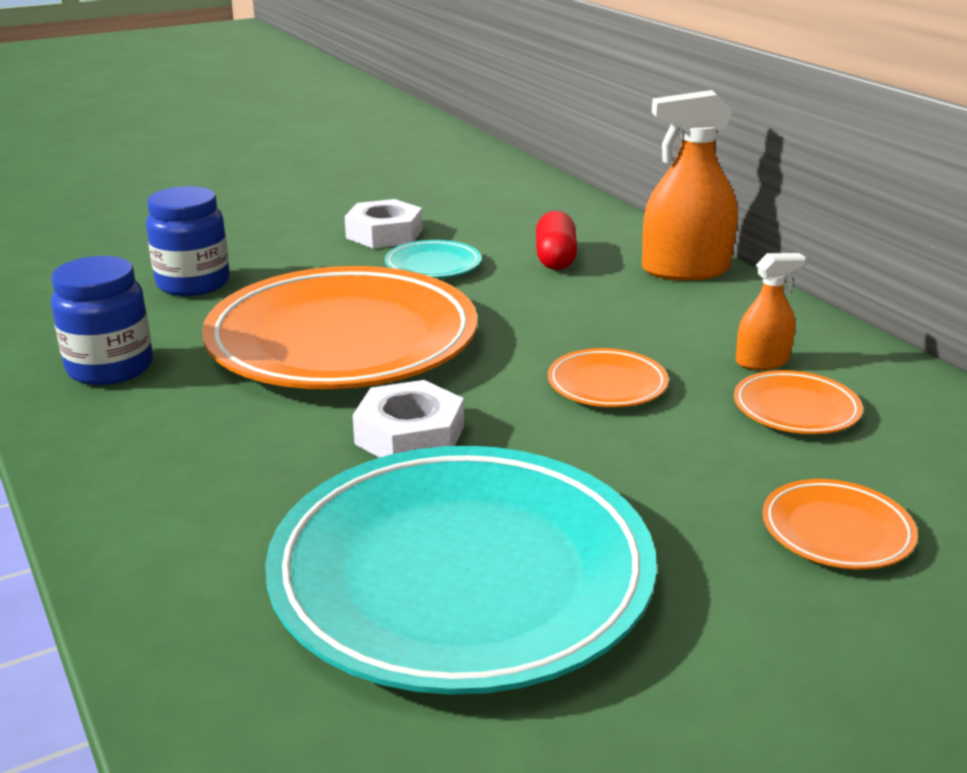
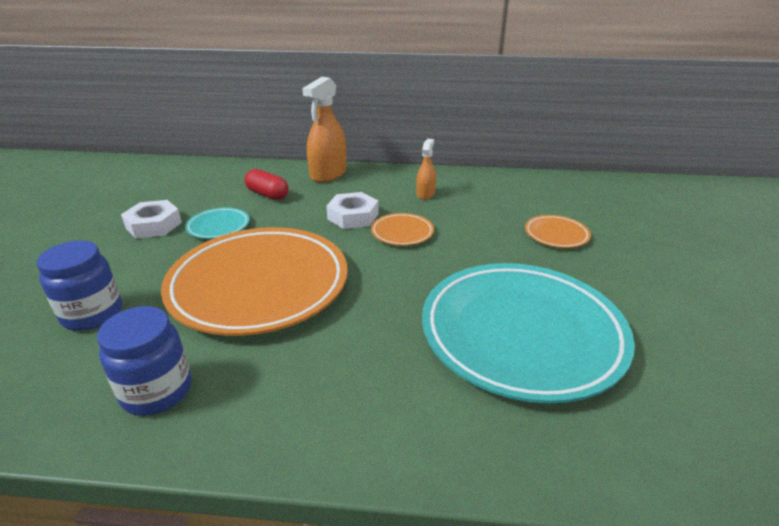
camera: 55 degrees left, 5 degrees up
white nut [353,380,464,458] -> white nut moved to [326,192,379,229]
orange plate [734,370,863,434] -> none

